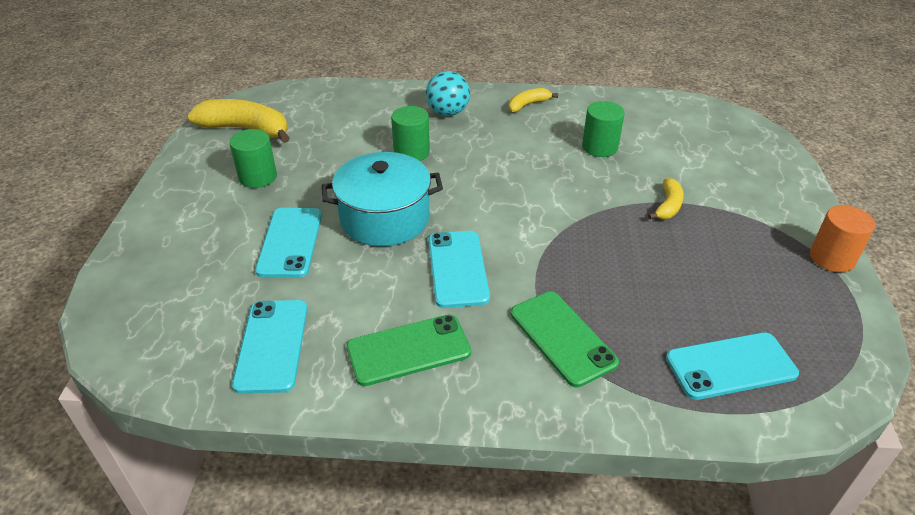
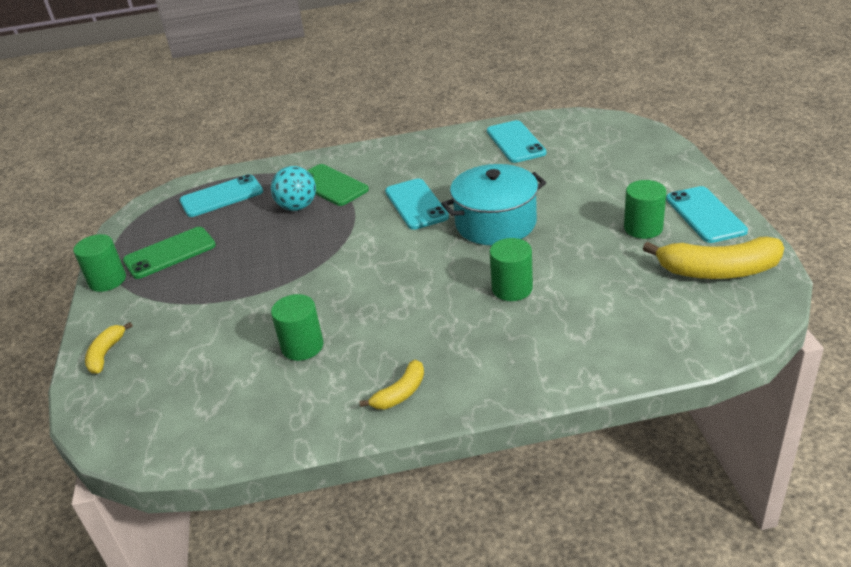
camera: 170 degrees right, 5 degrees down
turquoise phone [255,208,322,278] -> turquoise phone moved to [666,186,748,243]
green phone [347,314,471,386] -> green phone moved to [123,227,216,279]
turquoise ball [426,71,470,116] -> turquoise ball moved to [271,166,316,211]
yellow banana [648,178,684,219] -> yellow banana moved to [85,322,133,374]
orange cylinder [810,205,875,272] -> green cylinder [73,234,126,292]

